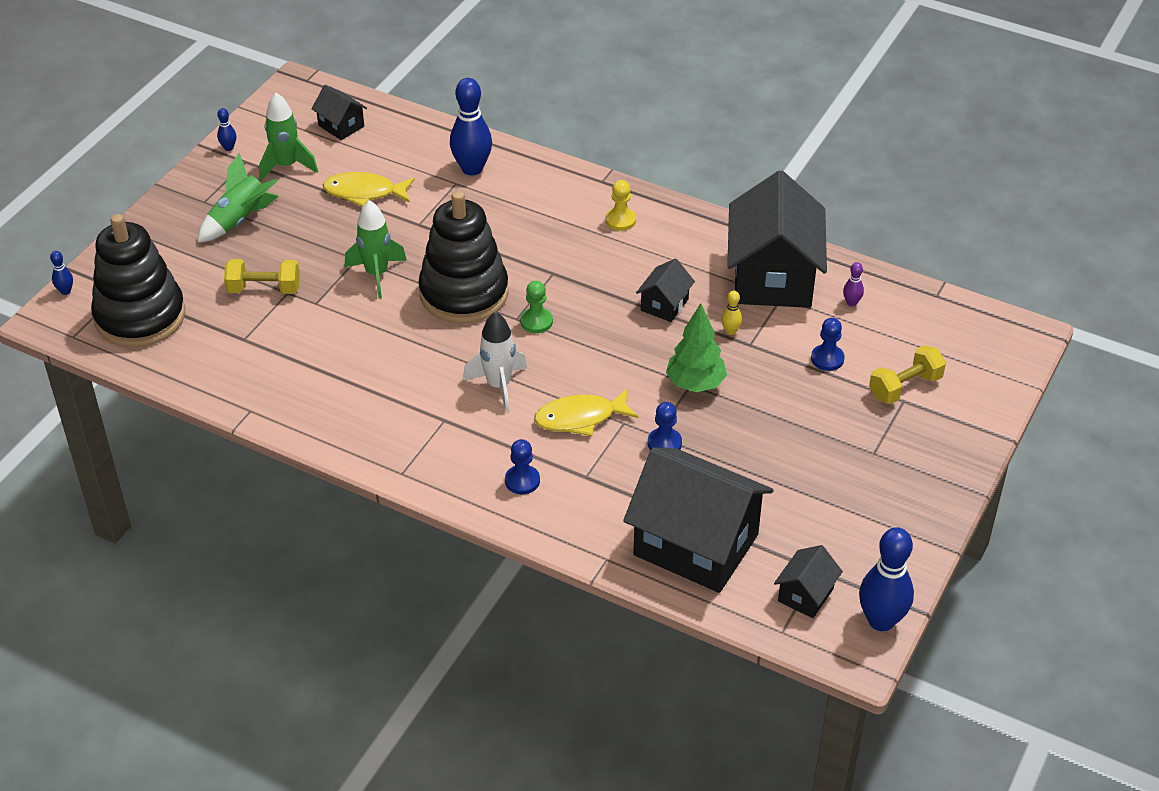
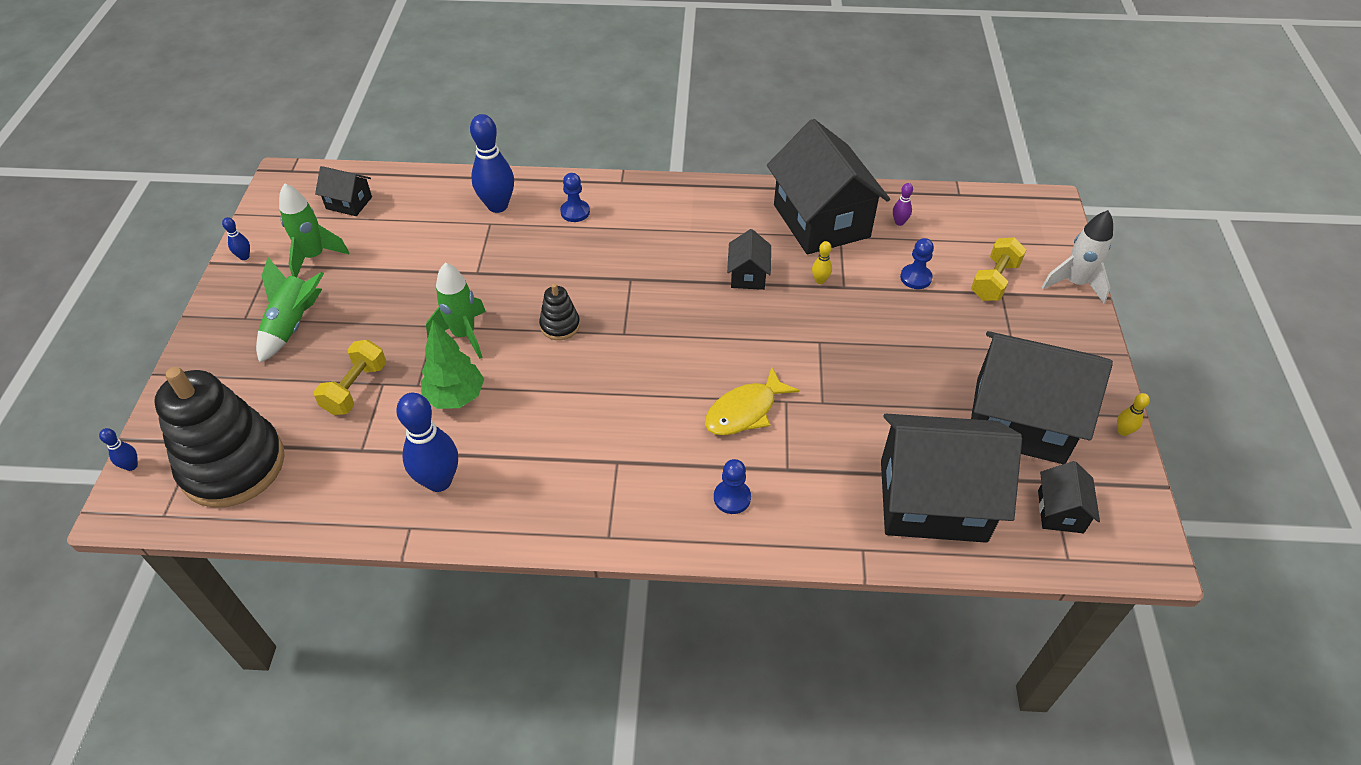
camera: 25 degrees left, 5 degrees up
yellow dumbbell [224,259,300,294] -> yellow dumbbell turned 45 degrees counterclockwise [314,339,386,415]
yellow fish [323,172,415,207] -> none
black stacking toy [418,191,509,323] -> black stacking toy [539,283,580,340], size x0.44
white rocket [463,311,527,413] -> white rocket moved to [1042,210,1113,304]
green pawn [520,281,553,333] -> none
yellow pawn [605,180,636,231] -> none
blue pawn [648,402,682,450] -> blue pawn moved to [560,173,590,222]
green tree [666,303,727,392] -> green tree moved to [421,320,484,409]
blue bowling pin [859,527,914,631] -> blue bowling pin moved to [396,393,458,492]
none -> black house [971,331,1113,464]
none -> yellow bowling pin [1117,393,1150,436]

